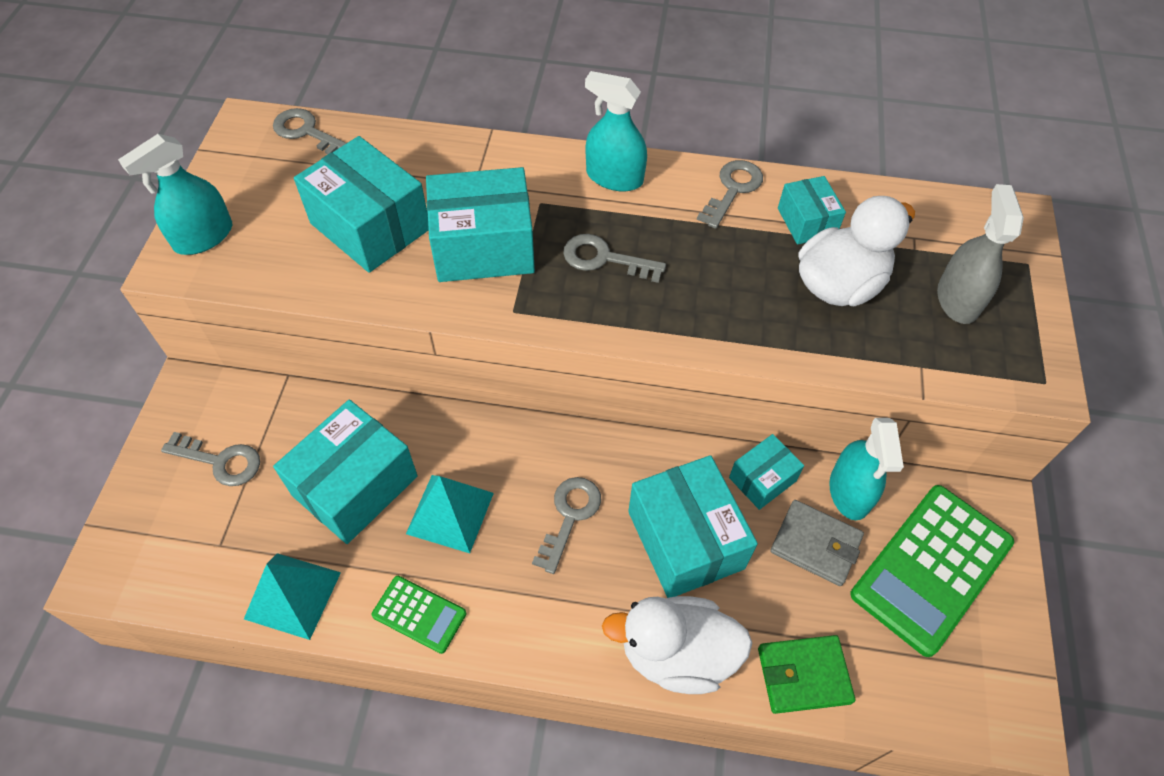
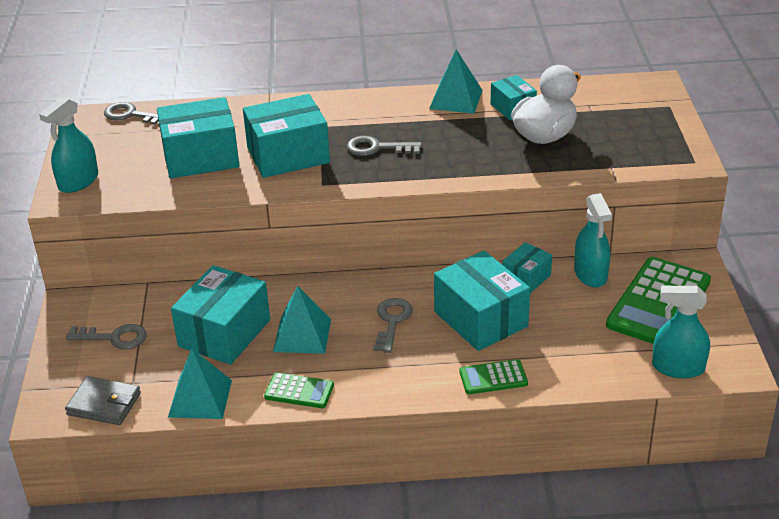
camera: 10 degrees left, 20 degrees down
turquoise box [294,136,429,273] -> turquoise box turned 45 degrees counterclockwise [157,97,239,179]
turquoise spray bottle [585,71,647,191] -> turquoise spray bottle moved to [652,286,710,378]
white duck [602,596,752,694] -> green calculator [459,359,528,394]
grey key [697,160,763,229] -> turquoise pyramid [429,49,483,114]
green wallet [758,635,855,714] -> none
grey wallet [770,500,864,586] -> grey wallet moved to [65,376,141,425]
grey spray bottle [937,184,1024,324] -> none

